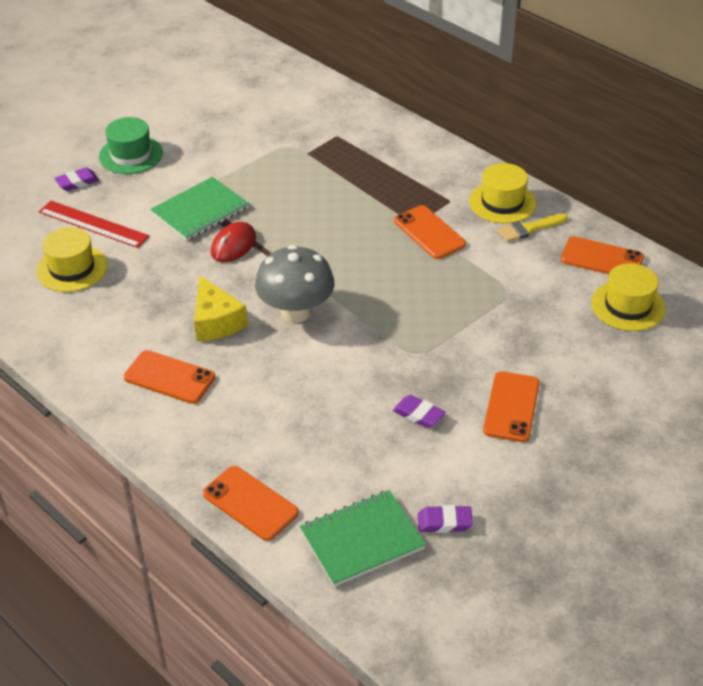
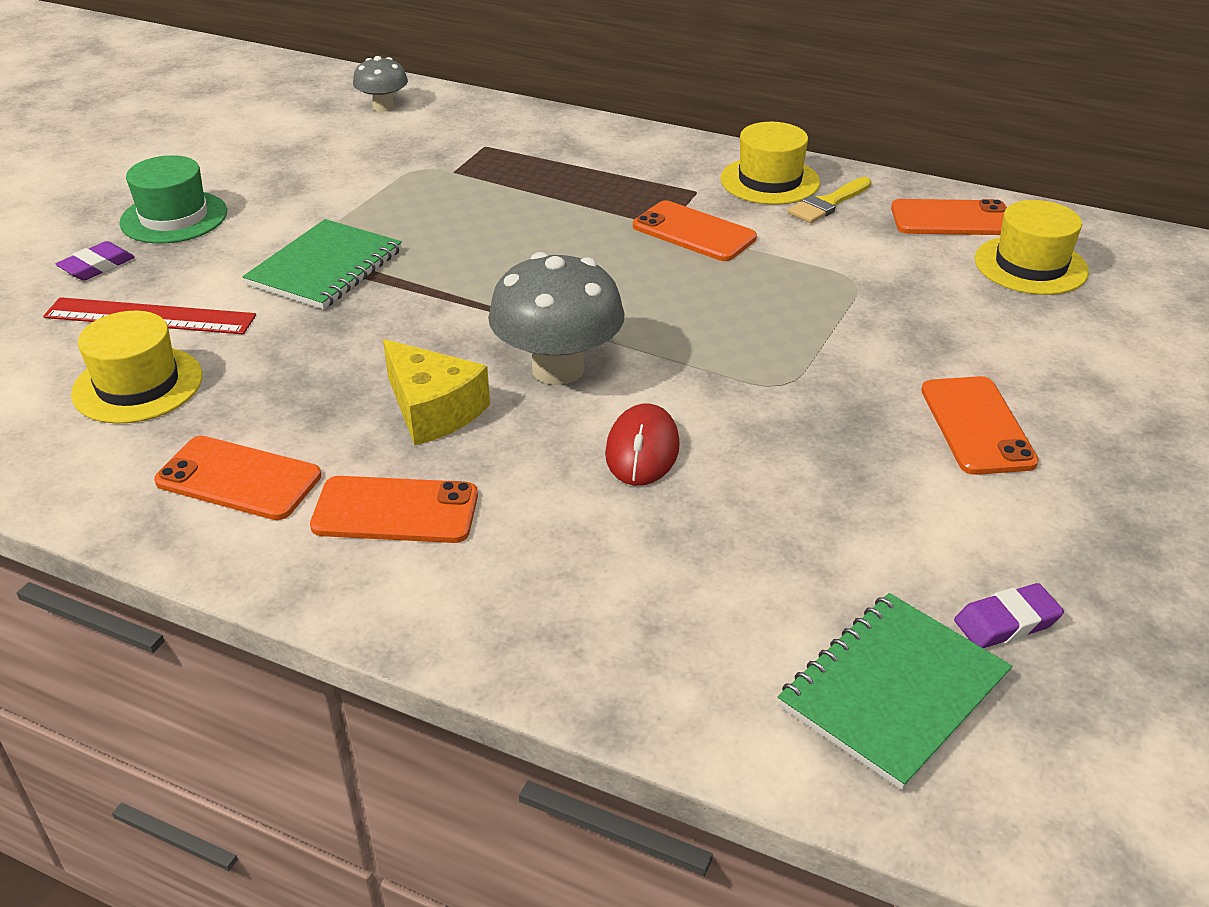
camera: 20 degrees left, 5 degrees down
orange phone [203,466,299,541] -> orange phone moved to [154,436,321,520]
red mouse [211,222,256,262] -> red mouse moved to [605,403,680,486]
purple eraser [393,395,445,428] -> none
none -> grey mushroom [353,56,408,112]

